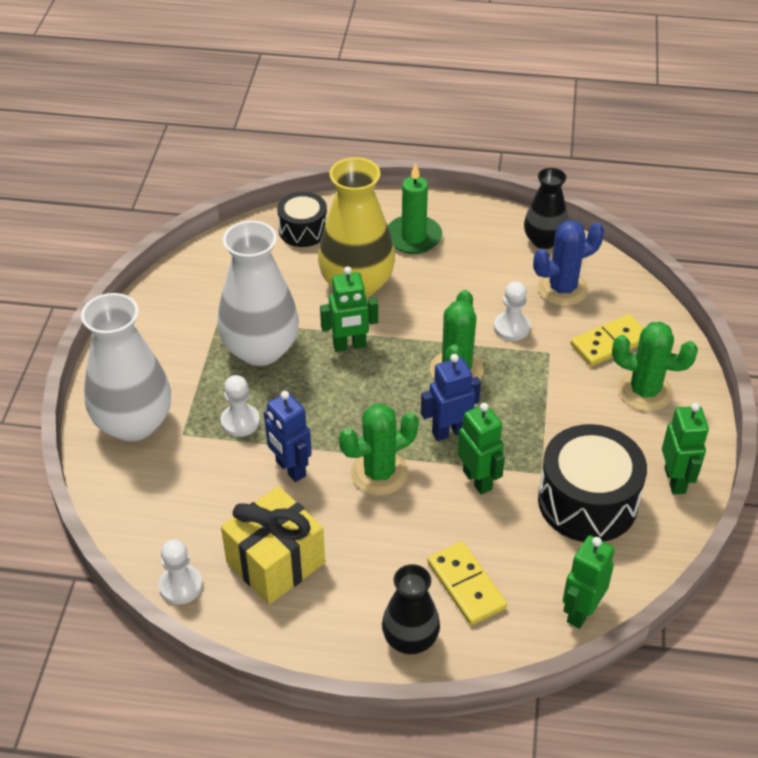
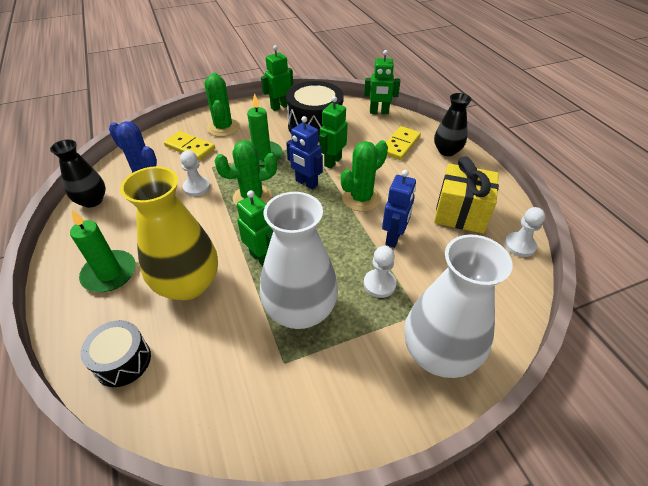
camera: 120 degrees left, 0 degrees up
green cactus [339,403,419,496] -> green cactus turned 75 degrees counterclockwise [341,140,388,212]
none -> green candle [247,93,283,167]

